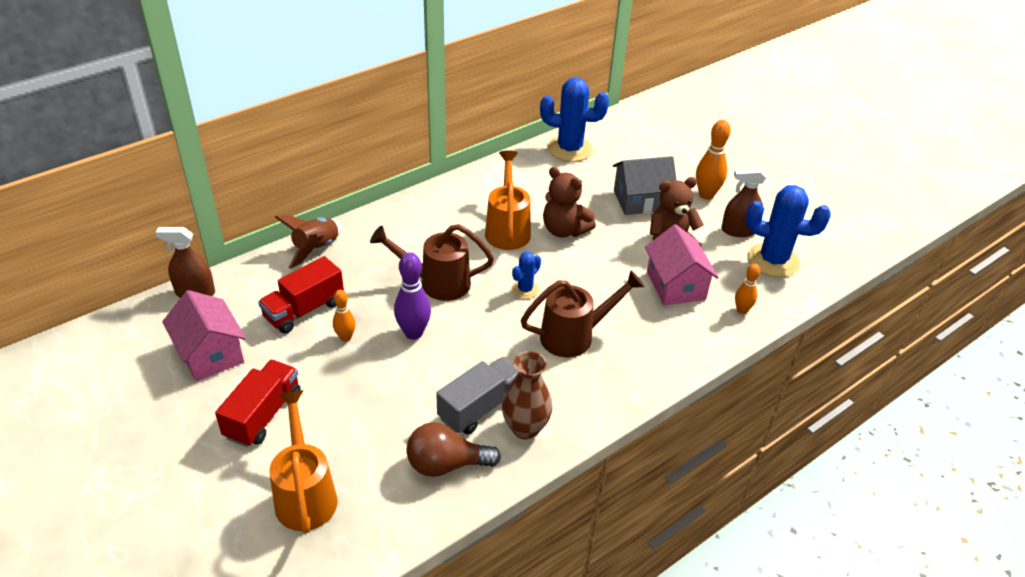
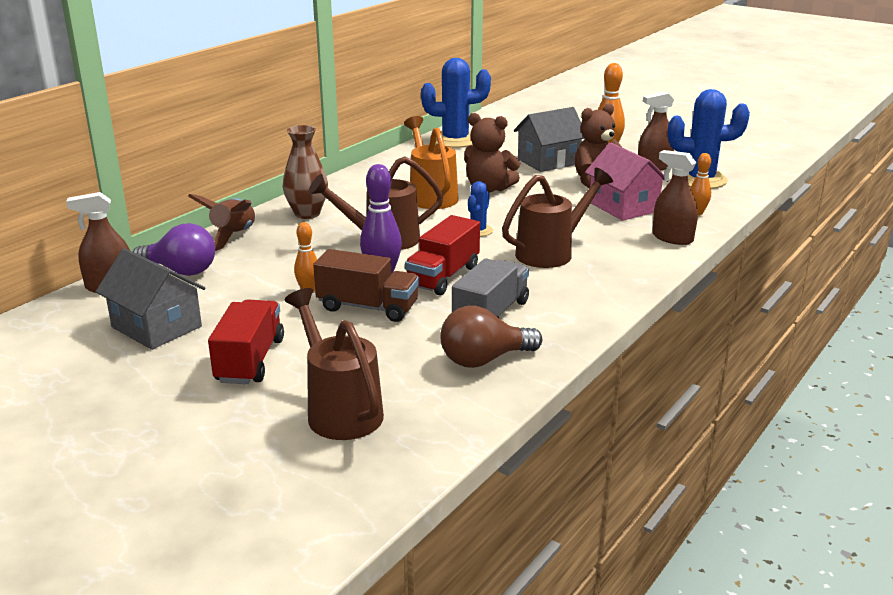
camera: 15 degrees left, 15 degrees down
pink house [162,290,246,381] -> grey house [96,248,206,350]
red truck [258,256,344,334] -> red truck moved to [405,215,480,295]
orange watering can [269,390,338,533] -> brown watering can [284,288,384,440]
brown vase [502,351,552,439] -> brown vase moved to [283,125,328,219]
none -> purple light bulb [133,223,215,276]
none -> brown truck [313,249,419,322]
none -> brown spray bottle [652,150,698,245]

